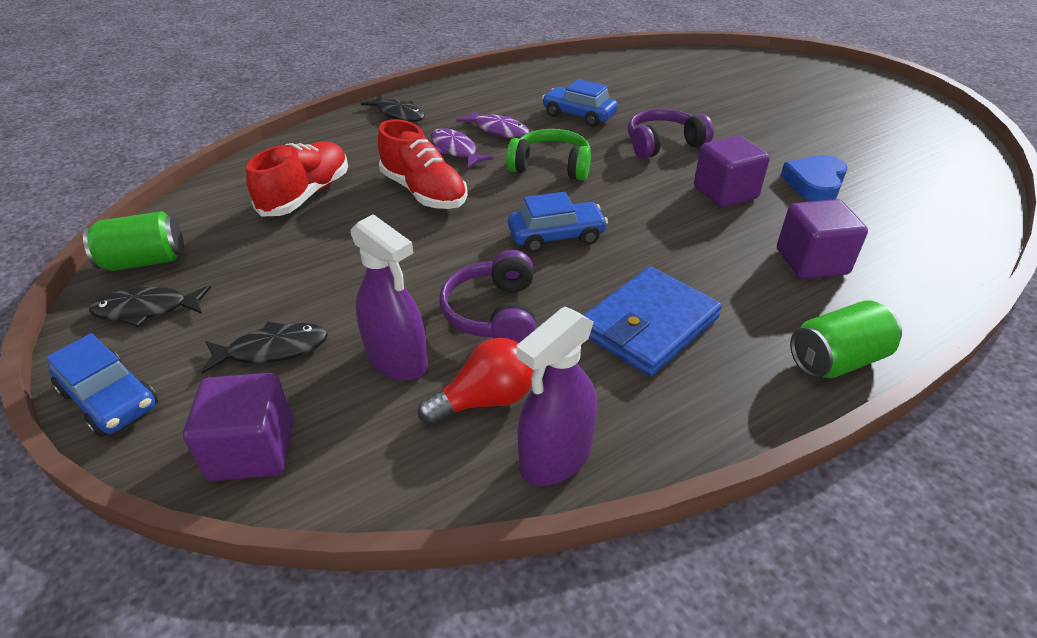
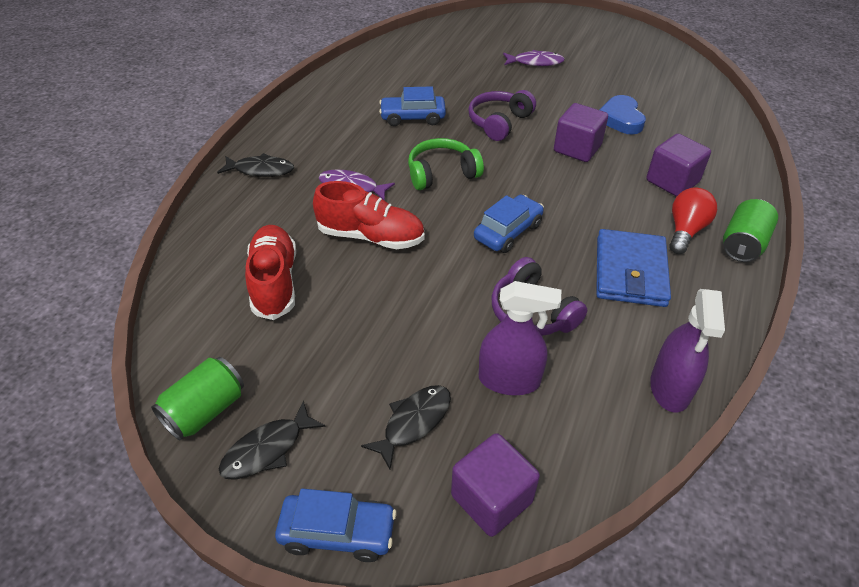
camera: 35 degrees left, 5 degrees up
red light bulb [418,338,533,425] -> red light bulb moved to [670,187,717,254]
purple fish [457,110,529,138] -> purple fish moved to [503,50,565,66]

